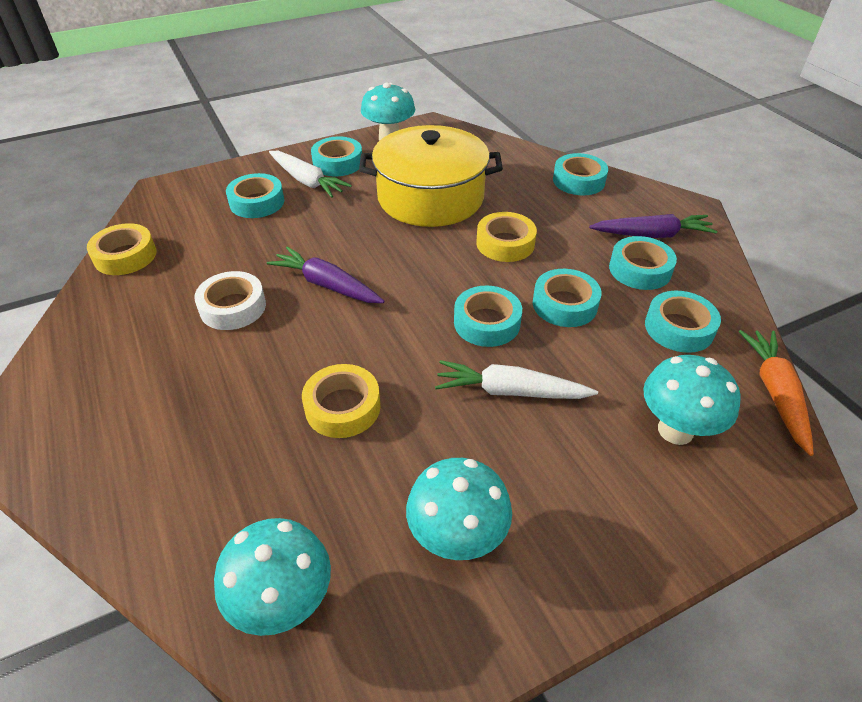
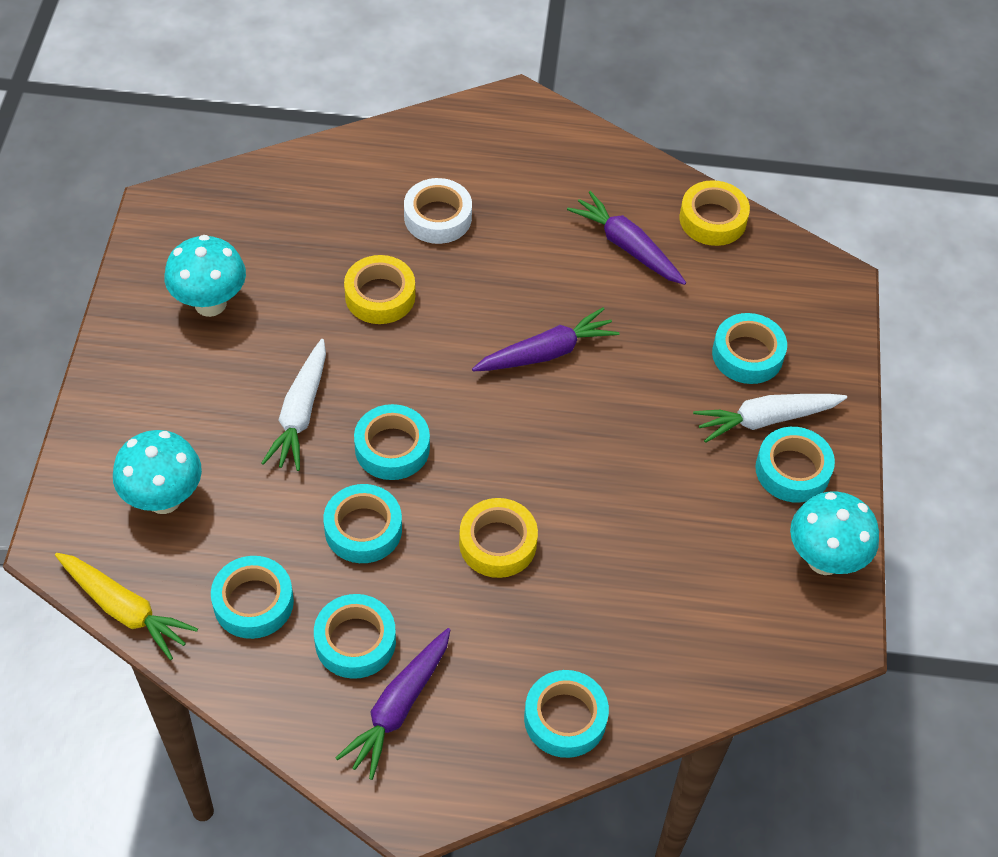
camera: 120 degrees right, 10 degrees up
white tape [194,271,266,330] -> white tape moved to [404,178,472,244]
turquoise mushroom [214,518,331,636] -> none
yellow pot [359,125,503,227] -> none
white carrot [435,360,598,399] -> white carrot turned 150 degrees clockwise [262,339,326,471]
orange carrot [739,330,814,456] -> yellow carrot [55,553,198,660]
none -> purple carrot [567,191,686,285]

